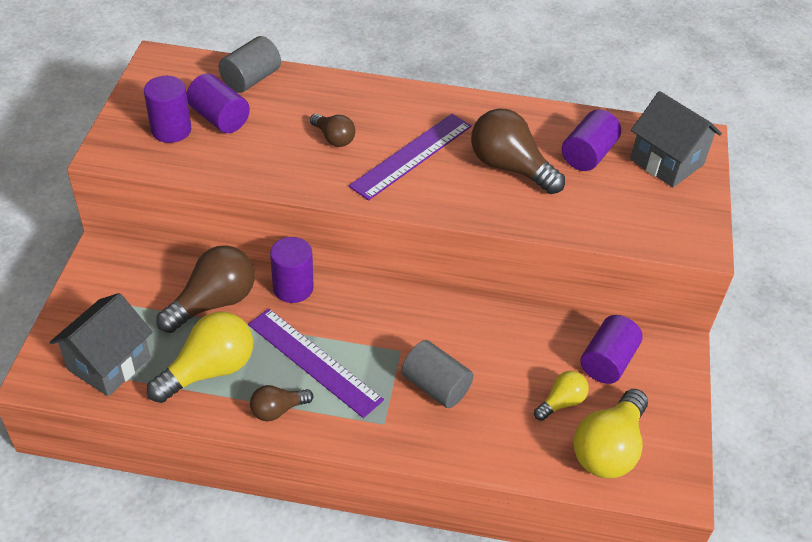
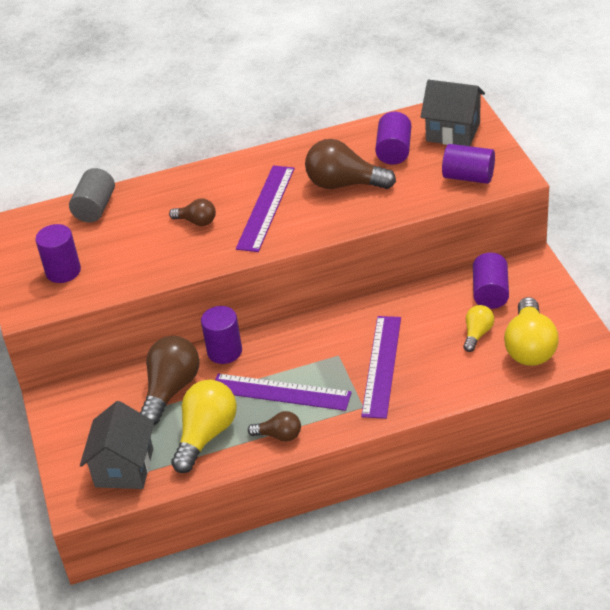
camera: 20 degrees left, 5 degrees down
purple cylinder [187,74,250,133] -> purple cylinder moved to [442,144,495,184]
brown light bulb [250,385,313,421] -> brown light bulb turned 120 degrees counterclockwise [248,411,301,442]
grey cylinder [401,340,474,408] -> purple ruler [361,316,401,419]

